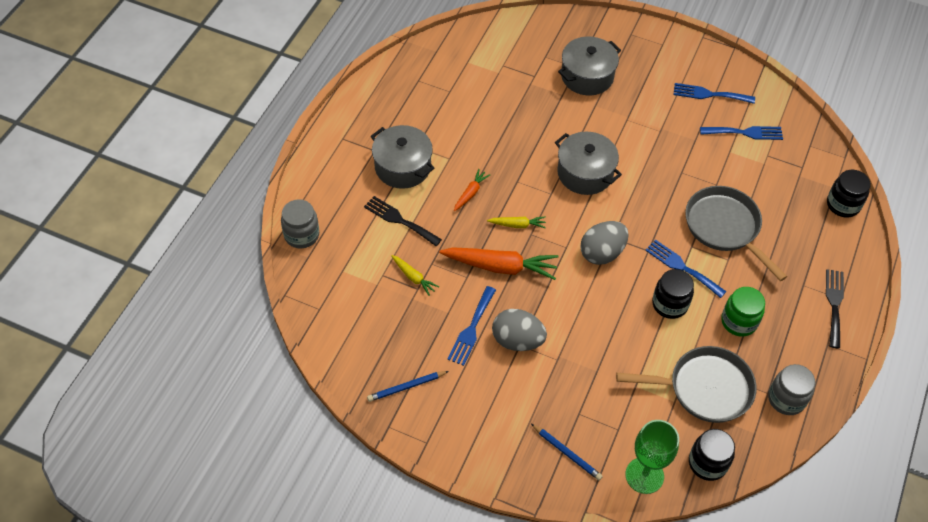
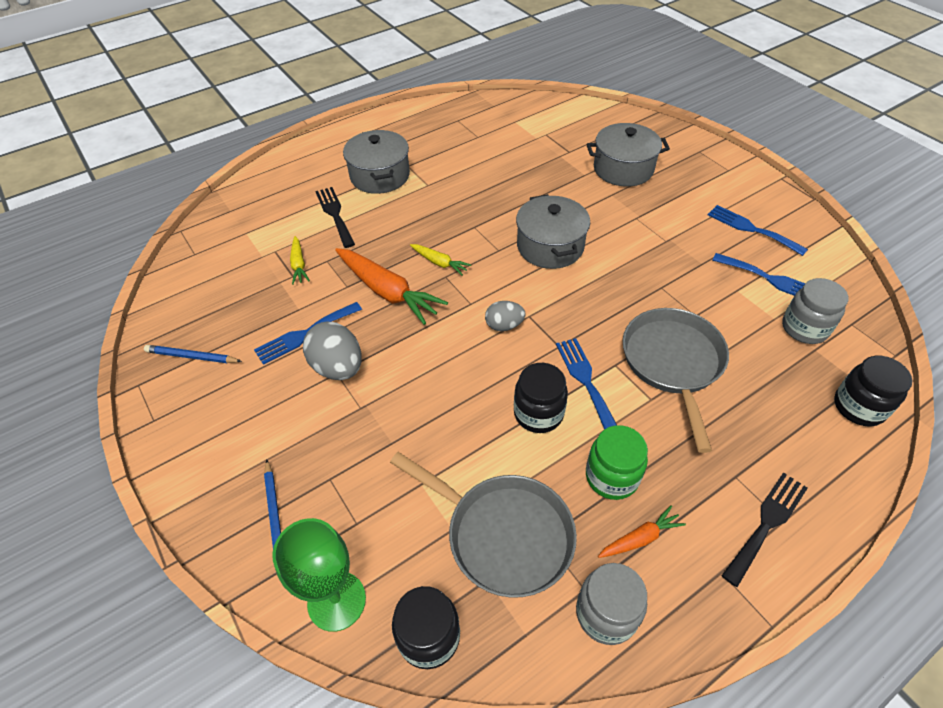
camera: 35 degrees right, 5 degrees down
grey jar [281,199,319,248] -> grey jar moved to [782,278,849,344]
orange carrot [454,169,490,211] -> orange carrot moved to [598,505,686,558]
grey egg [580,221,629,265] -> grey egg [485,301,525,331], size x0.61

